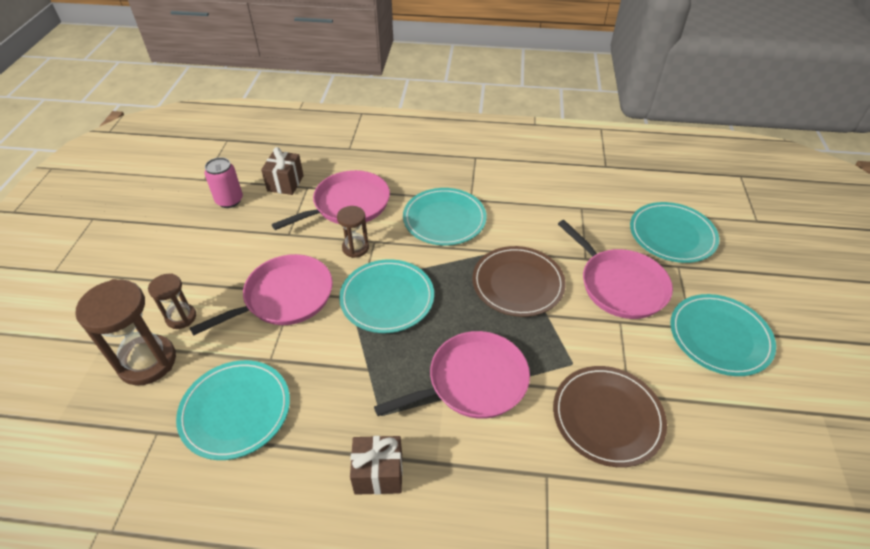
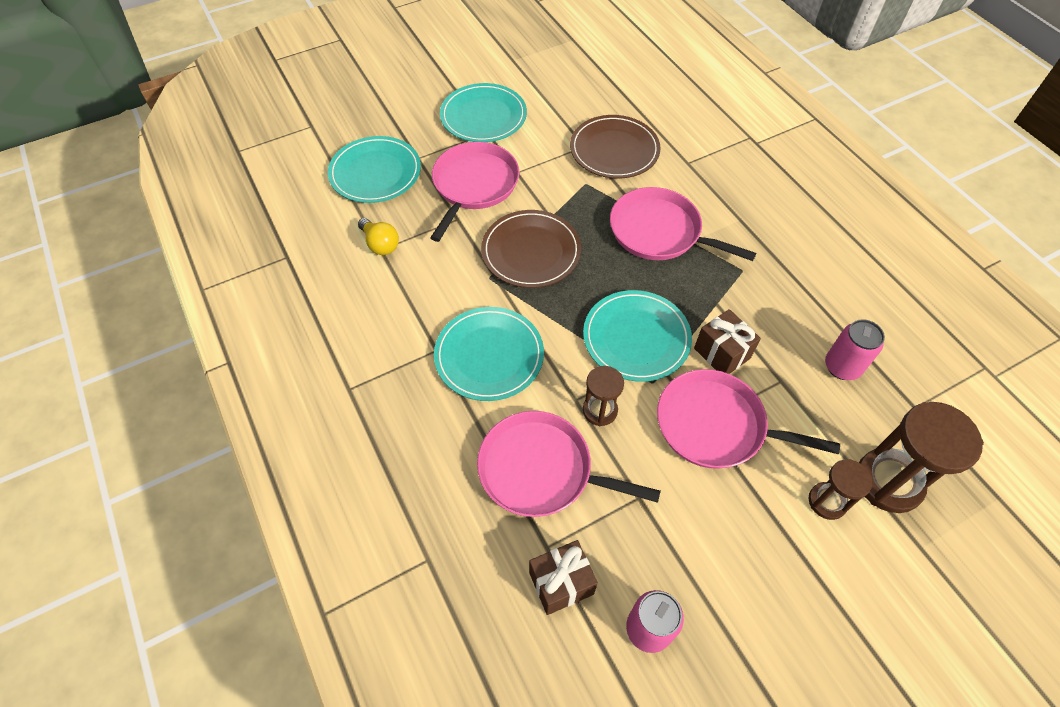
camera: 125 degrees left, 10 degrees up
turquoise plate [176,360,290,460] -> pink can [825,319,885,380]
brown gift [350,436,403,495] -> brown gift moved to [694,309,761,374]
none -> yellow light bulb [358,218,399,255]

